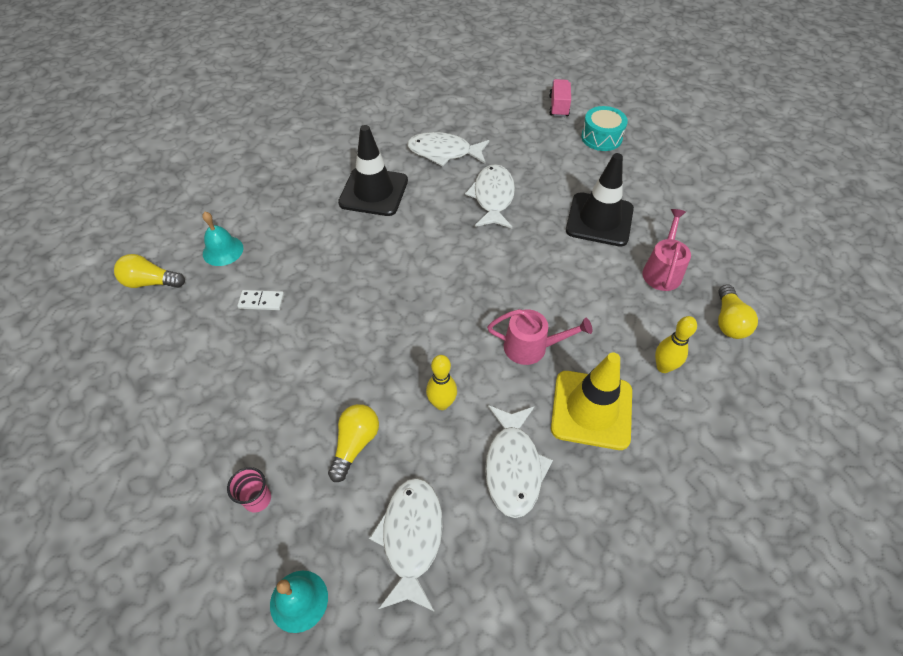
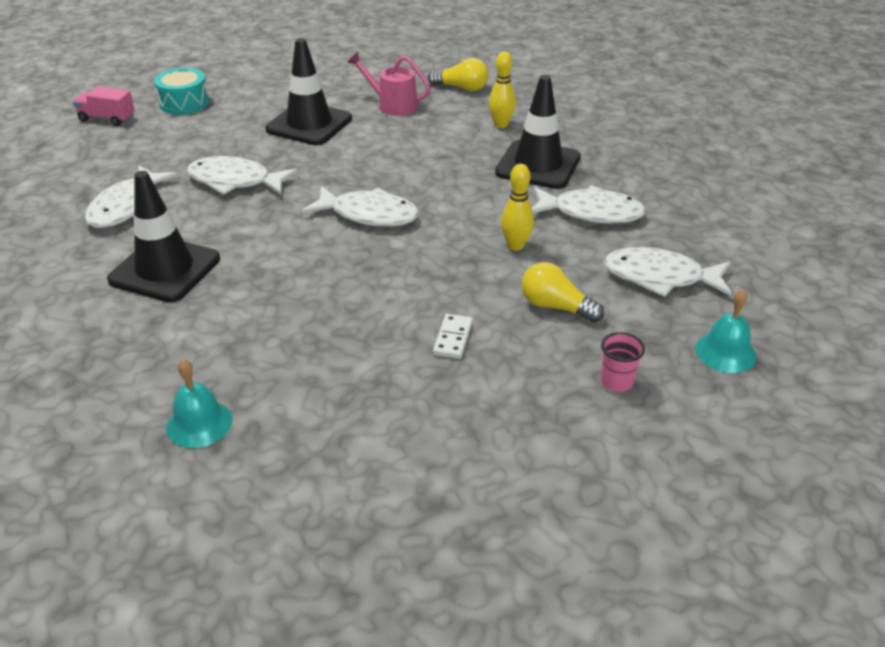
camera: 80 degrees left, 15 degrees down
yellow light bulb [114,254,185,288] -> none
white domino [237,290,284,310] -> white domino moved to [433,314,473,359]
pink watering can [487,309,592,365] -> none
yellow traffic cone [551,352,632,450] -> black traffic cone [495,75,581,189]
none -> white fish [302,186,419,227]

